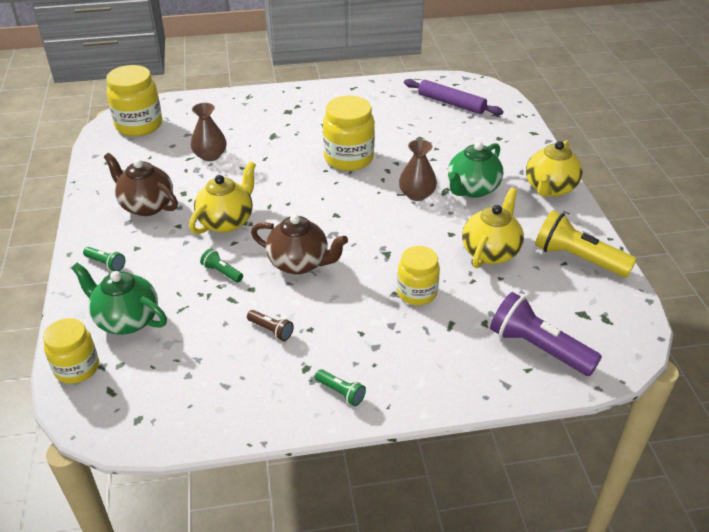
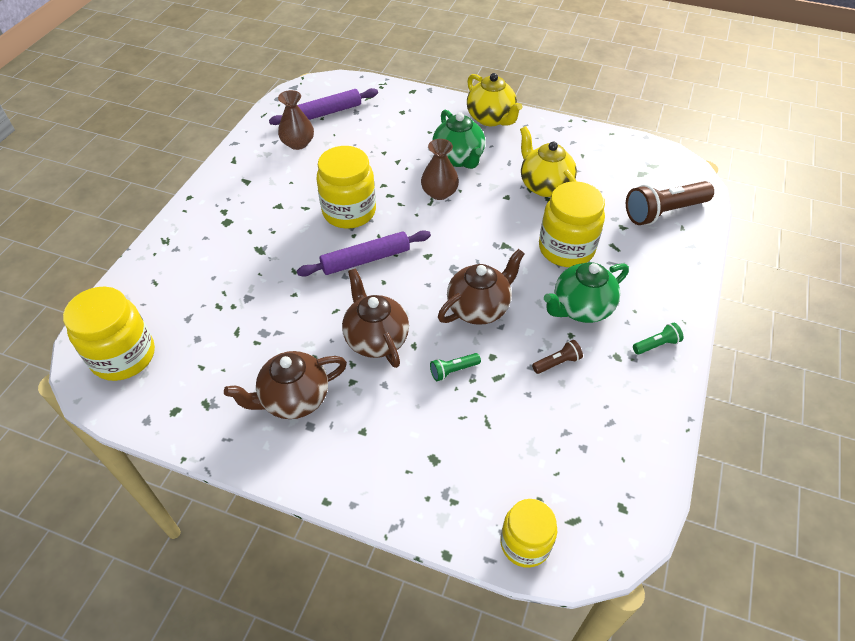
camera: 60 degrees left, 10 degrees up
green teapot [71,262,167,335] -> green teapot moved to [544,262,629,323]
green flashlight [83,247,125,271] -> none
yellow teapot [189,161,256,234] -> brown teapot [342,268,409,368]
brown vase [191,103,227,161] -> brown vase moved to [278,90,314,150]
yellow jar [397,246,440,305] -> yellow jar [539,181,605,267], size x1.51
purple flashlight [490,292,602,376] -> brown flashlight [626,181,714,225]
yellow flashlight [535,210,637,278] -> none
none -> purple rolling pin [297,230,431,277]

